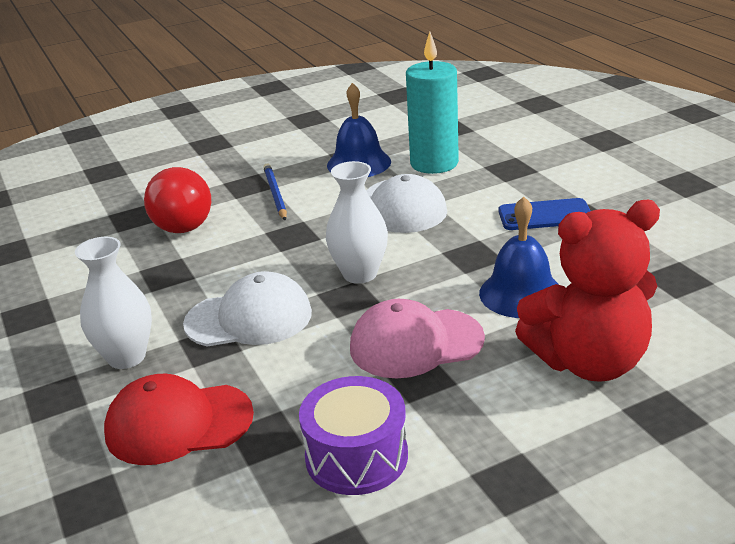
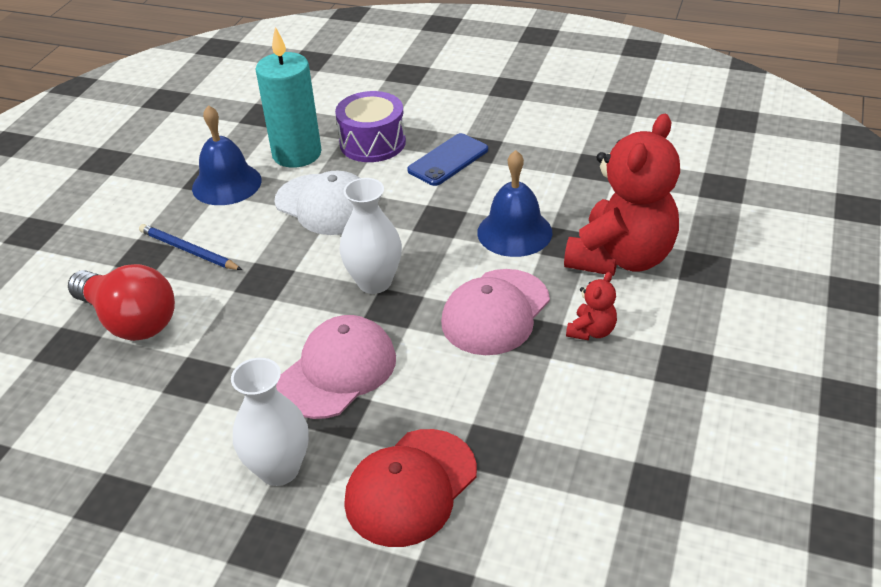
camera: 45 degrees left, 10 degrees up
white cap [183,271,312,347] -> pink cap [276,315,396,419]
purple drum [299,376,408,495] -> purple drum moved to [335,91,406,162]
none -> red teddy bear [566,272,617,340]

